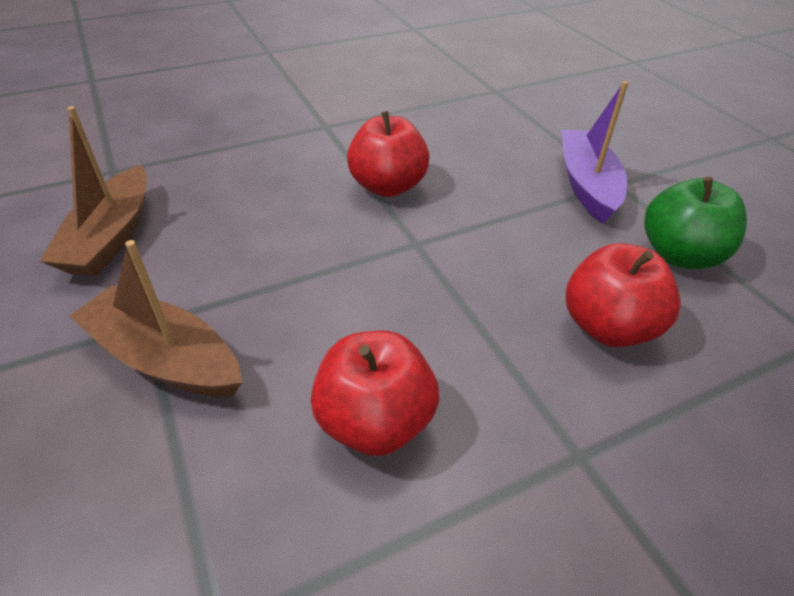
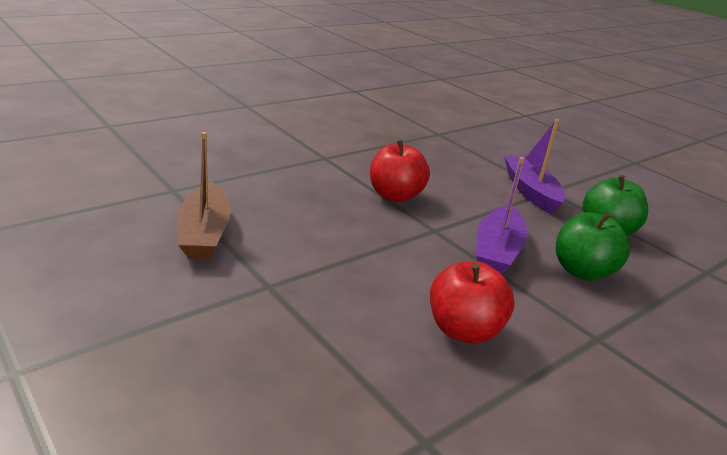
camera: 15 degrees left, 15 degrees down
brown boat [70,240,242,397] -> none
red apple [566,243,681,347] -> green apple [556,212,630,281]
none -> purple boat [476,157,528,274]

